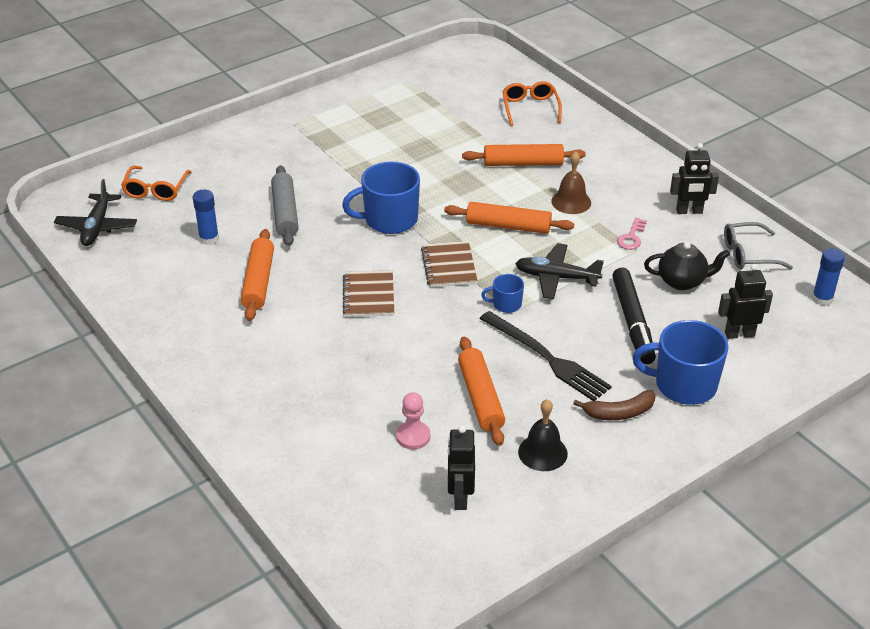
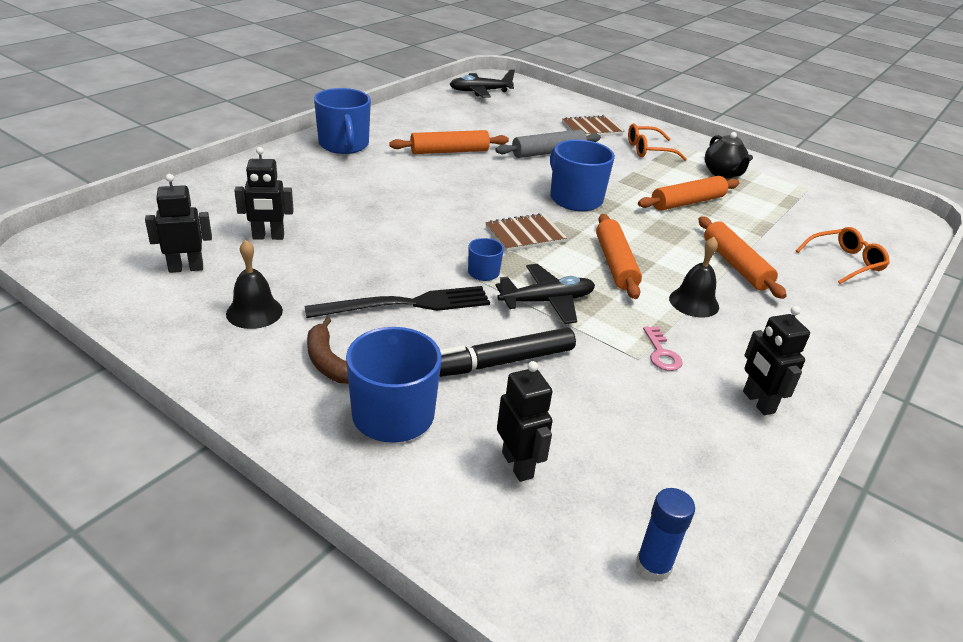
camera: 70 degrees right, 5 degrees down
orange glasses [121,166,191,201] -> orange glasses moved to [628,124,687,161]
blue glue stick [193,189,219,245] -> none
brown notebook [343,270,394,317] -> brown notebook moved to [562,115,624,136]
pink pawn [396,392,431,450] -> black robot [234,147,294,240]
orange rolling pin [458,337,505,446] -> orange rolling pin moved to [638,176,739,211]
black fork [480,311,612,401] -> black fork turned 135 degrees counterclockwise [304,286,490,318]
black plane [515,243,604,299] -> black plane turned 75 degrees clockwise [495,264,595,324]
brown bell [551,151,591,214] -> black bell [669,237,719,318]
pink key [617,218,647,250] -> pink key turned 105 degrees counterclockwise [643,326,683,371]
black teapot [644,242,730,290] -> black teapot moved to [705,132,753,179]
grey glasses [724,222,793,269] -> none
none -> blue mug [314,88,371,154]

